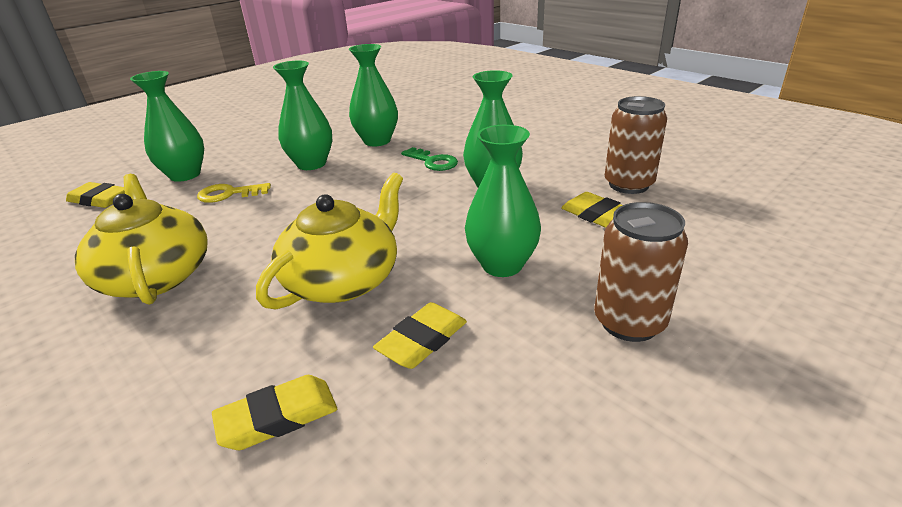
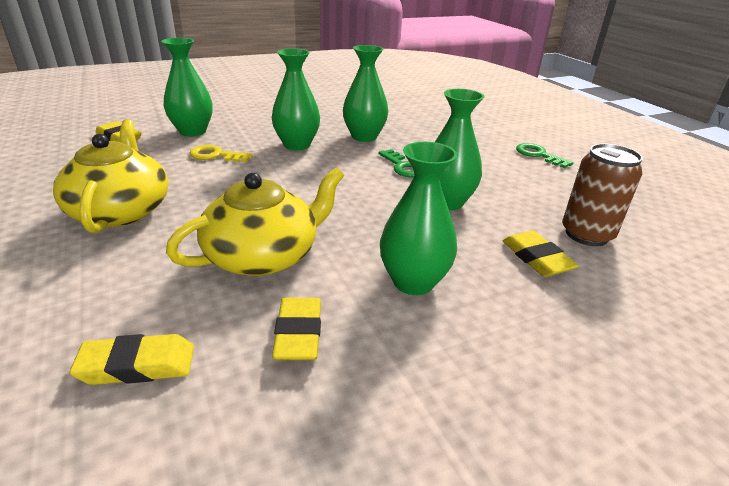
camera: 15 degrees right, 0 degrees up
yellow eraser [373,302,467,369] -> yellow eraser turned 60 degrees counterclockwise [272,298,321,360]
brown can [594,202,688,342] -> none
none -> green key [516,143,574,168]

